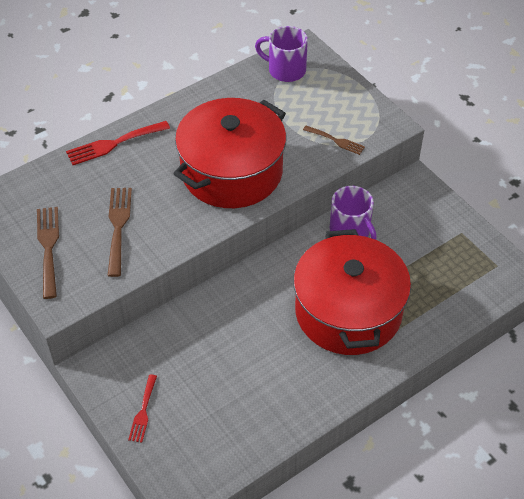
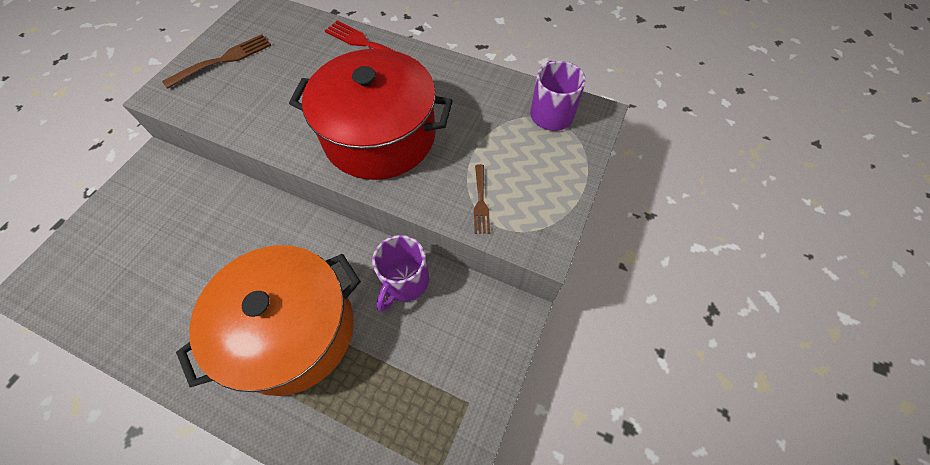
camera: 60 degrees right, 10 degrees up
brown fork [107,188,132,277] -> none
red fork [128,374,157,442] -> none
red pot [293,229,411,355] -> orange pot [176,245,361,396]

